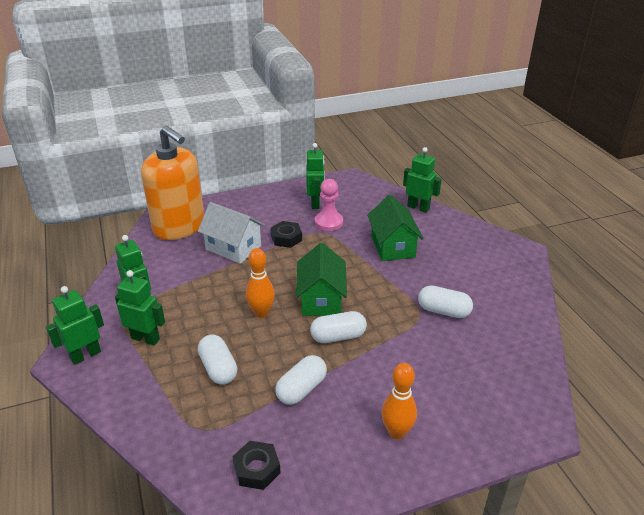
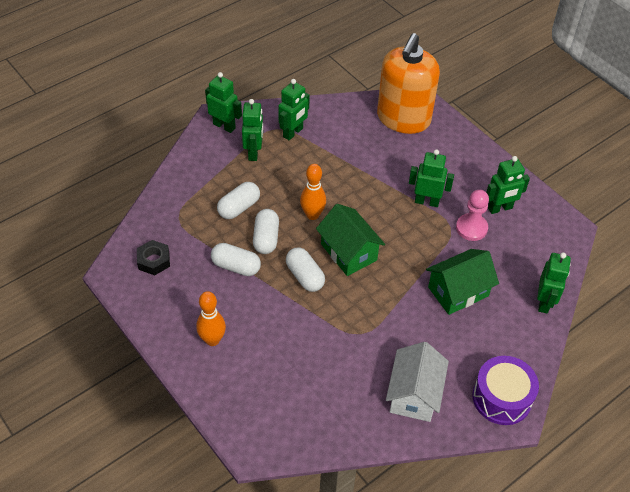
camera: 70 degrees right, 15 degrees up
white house [198,202,265,264] -> white house moved to [386,342,449,422]
black nut [271,221,302,248] -> green robot [409,149,454,207]
green house [296,243,347,316] -> green house turned 75 degrees clockwise [316,204,385,276]
white capsule [418,285,473,318] -> white capsule moved to [253,209,279,254]
none -> purple drum [473,356,539,425]

